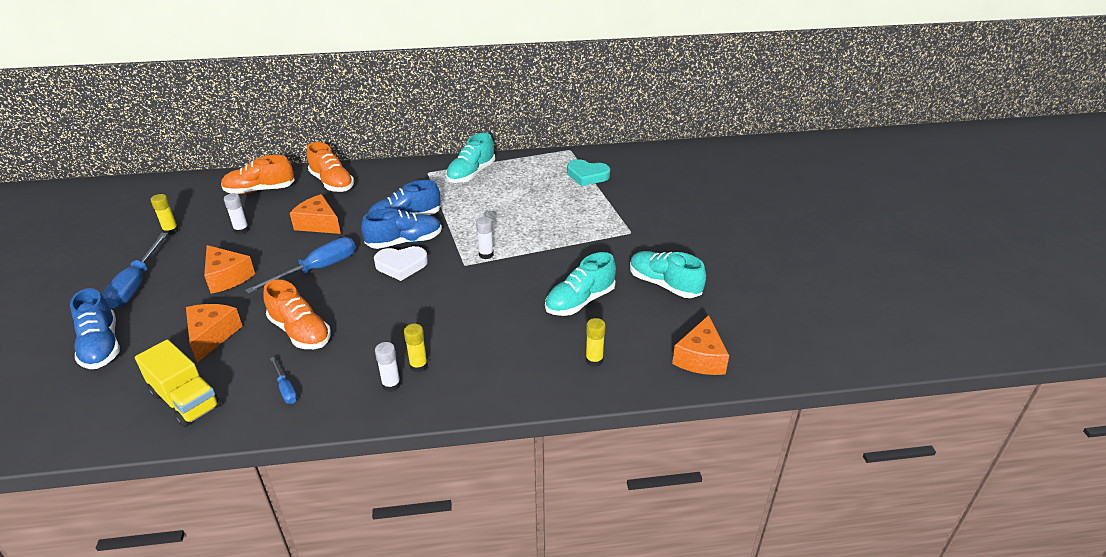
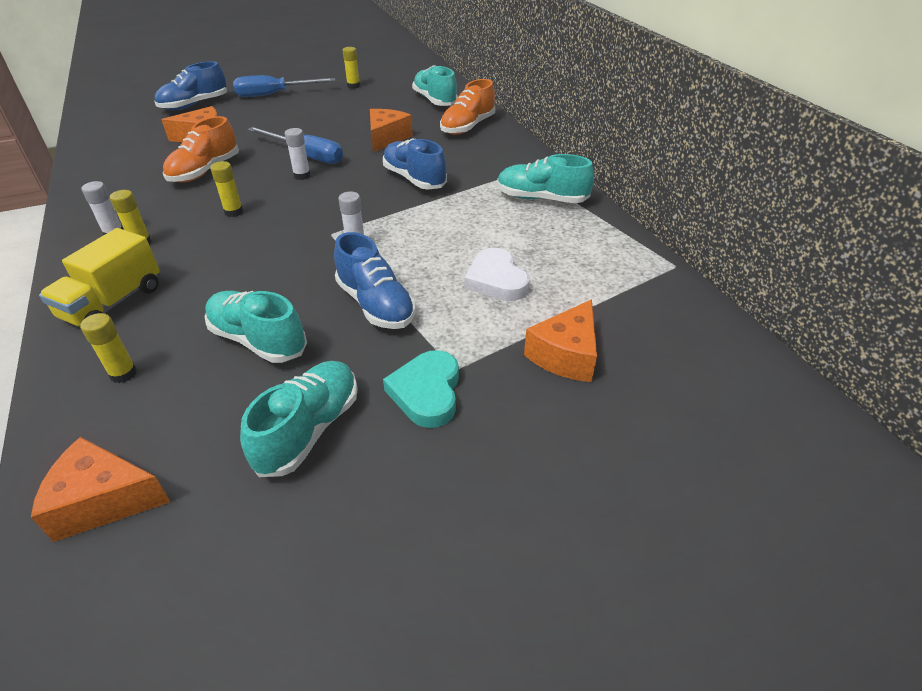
camera: 75 degrees right, 5 degrees up
yellow truck [135,339,221,427] -> yellow truck moved to [39,228,160,327]
orange cheese [204,245,255,294] -> orange cheese moved to [524,299,597,382]
orange shoe [221,155,295,194] -> turquoise shoe [412,65,458,106]
white glue stick [224,193,249,234] -> white glue stick moved to [285,128,311,180]
blue screwdriver [270,357,298,404] -> none
blue shoe [361,208,442,249] -> blue shoe moved to [334,232,416,329]
white heart [374,246,428,281] -> white heart moved to [464,247,530,301]
turquoise heart [567,159,610,186] -> turquoise heart moved to [383,350,459,428]
none -> yellow glue stick [210,161,243,217]

